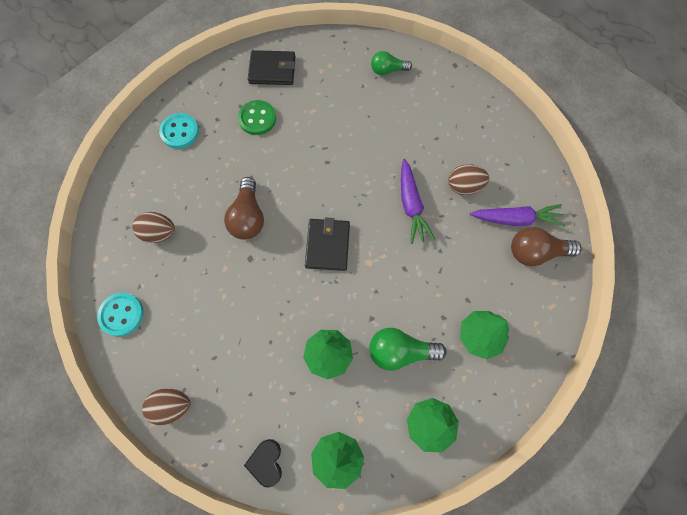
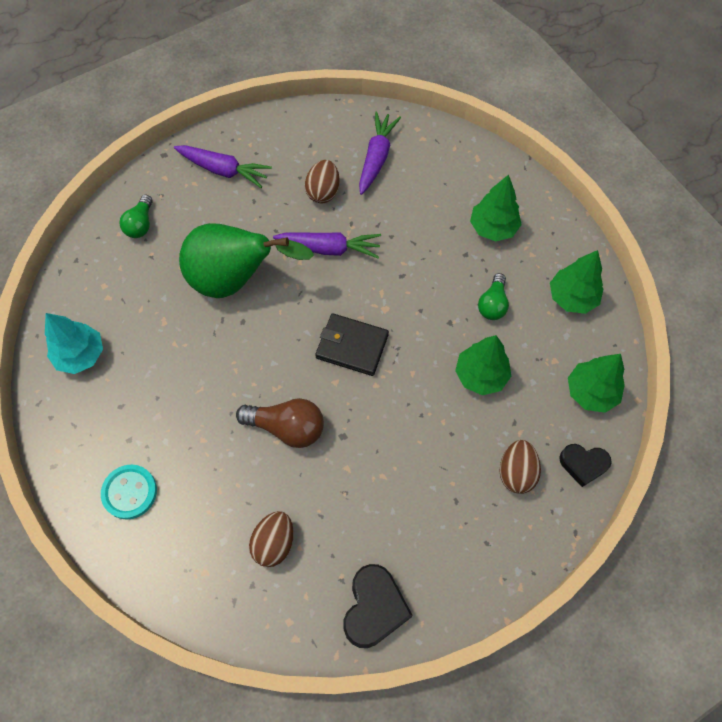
camera: 75 degrees left, 5 degrees down
turquoise button [97,293,144,336] -> black heart [343,564,413,648]
brown egg [142,388,191,425] -> brown egg moved to [500,440,541,494]
green button [238,100,276,135] -> none
black wallet [248,50,296,85] -> turquoise tree [45,313,103,374]
green light bulb [369,328,446,371] -> green light bulb [478,273,509,320], size x0.67
brown light bulb [511,227,582,266] -> none
none -> purple carrot [174,145,272,188]
none -> green pear [179,223,314,298]

